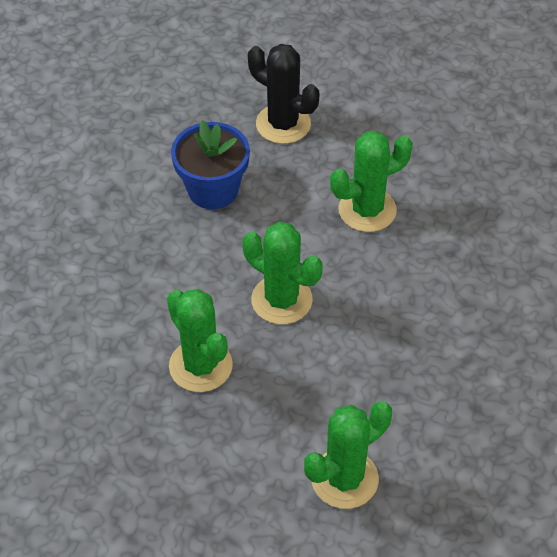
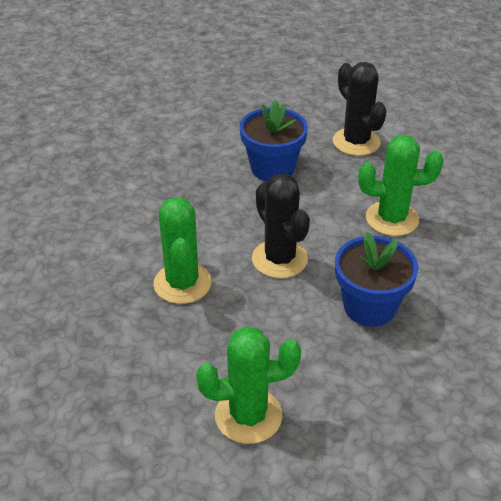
camera: 25 degrees right, 10 degrees down
green cactus [243,222,322,324] -> black cactus [252,173,310,278]
none -> blue flower pot [335,232,418,327]

